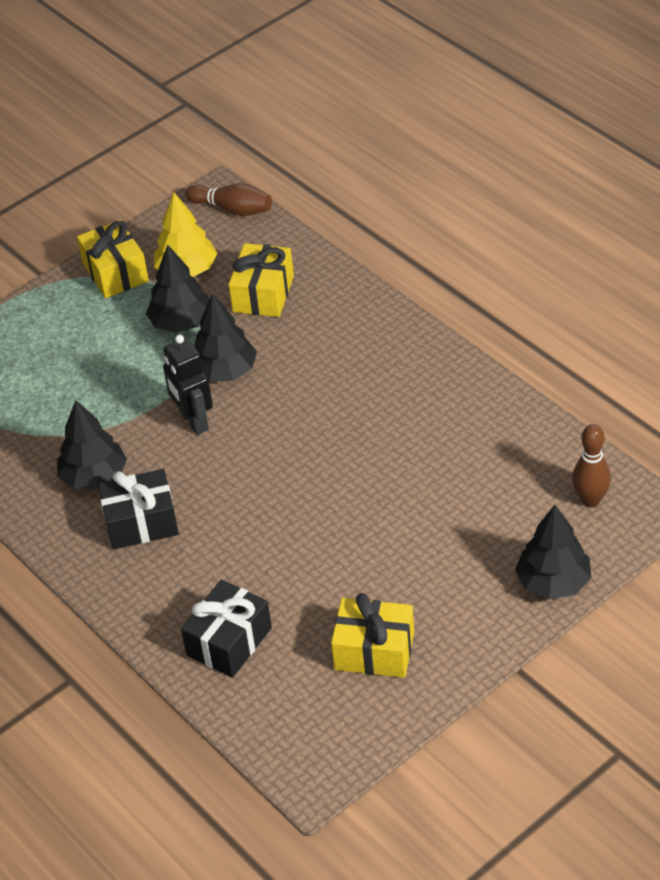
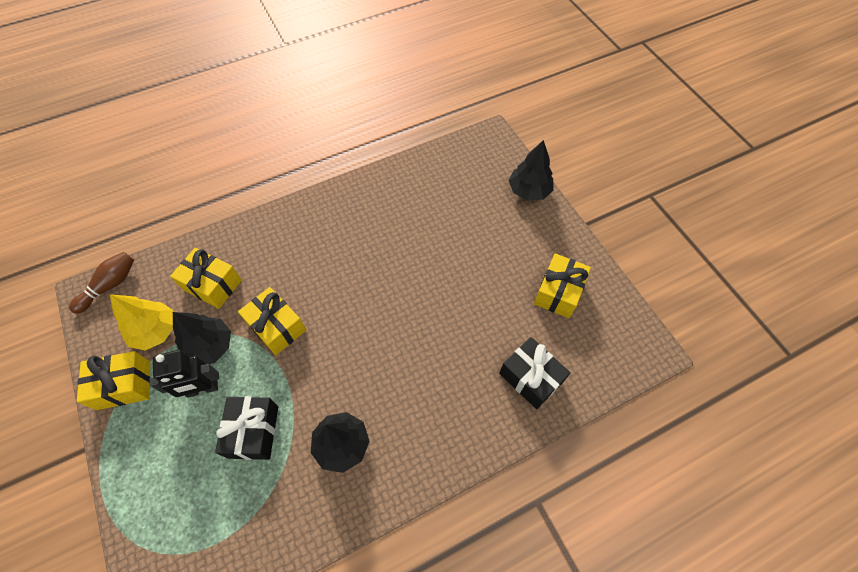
camera: 80 degrees left, 15 degrees up
black gift [98,469,179,549] -> black gift moved to [215,396,278,460]
black robot [163,335,213,435] -> black robot moved to [150,350,219,398]
black tree [194,293,257,382] -> yellow gift [238,287,306,355]
brown bowling pin [572,424,611,507] -> none

